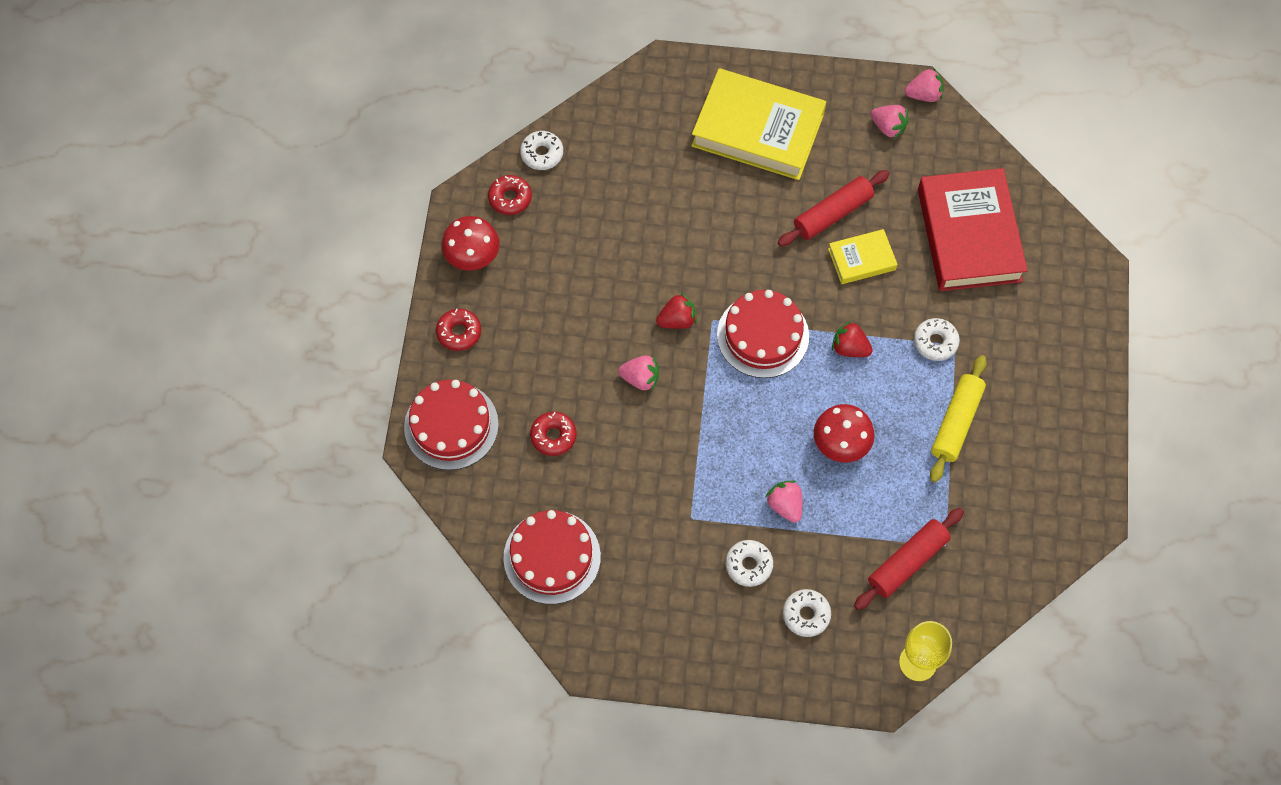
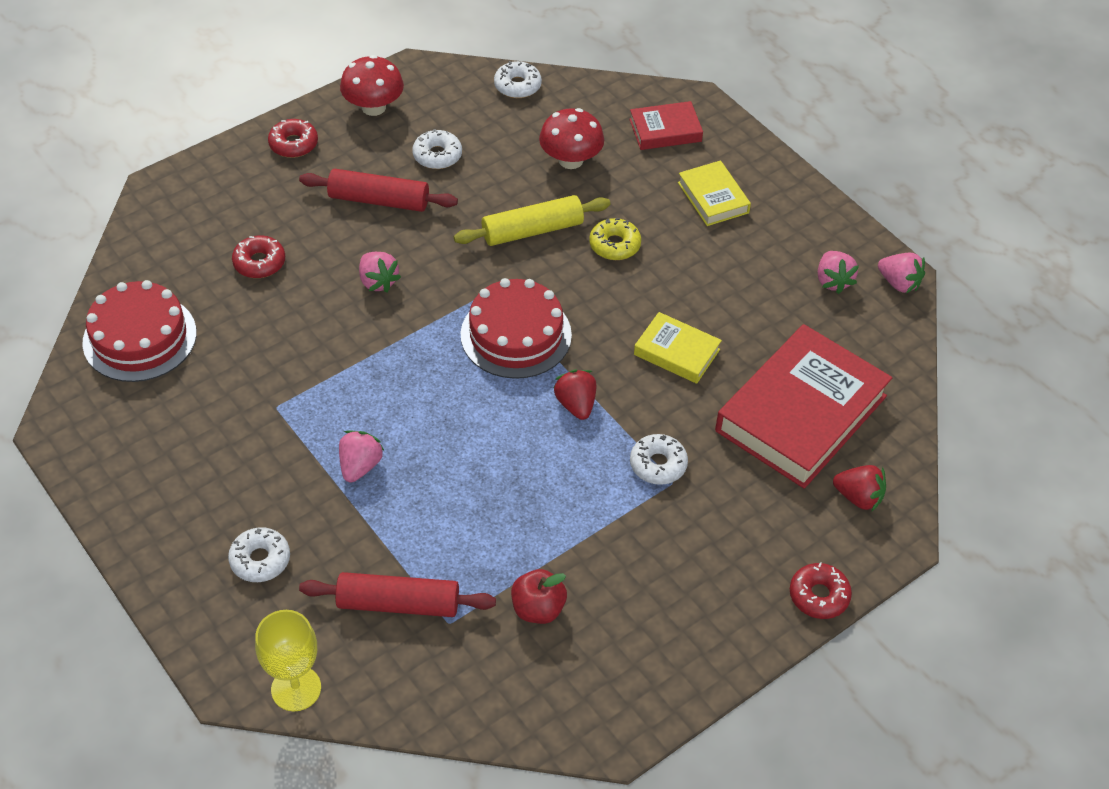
camera: 45 degrees right, 15 degrees down
red cake [404,380,499,470] -> none
red donut [488,175,532,215] -> red donut moved to [790,562,852,619]
red strawberry [656,293,697,329] -> red strawberry moved to [833,465,886,511]
yellow book [691,68,826,180] -> yellow book [678,160,751,226], size x0.49
white donut [725,540,773,587] -> white donut moved to [412,129,462,169]
red rolling pin [778,170,890,247] -> red rolling pin moved to [299,169,458,212]
red mushroom [814,404,874,462] -> red mushroom moved to [539,108,604,169]
yellow rolling pin [930,355,987,482] -> yellow rolling pin moved to [454,195,610,246]
none -> red apple [511,569,567,624]
none -> yellow donut [589,218,641,260]
none -> red book [629,101,703,150]

